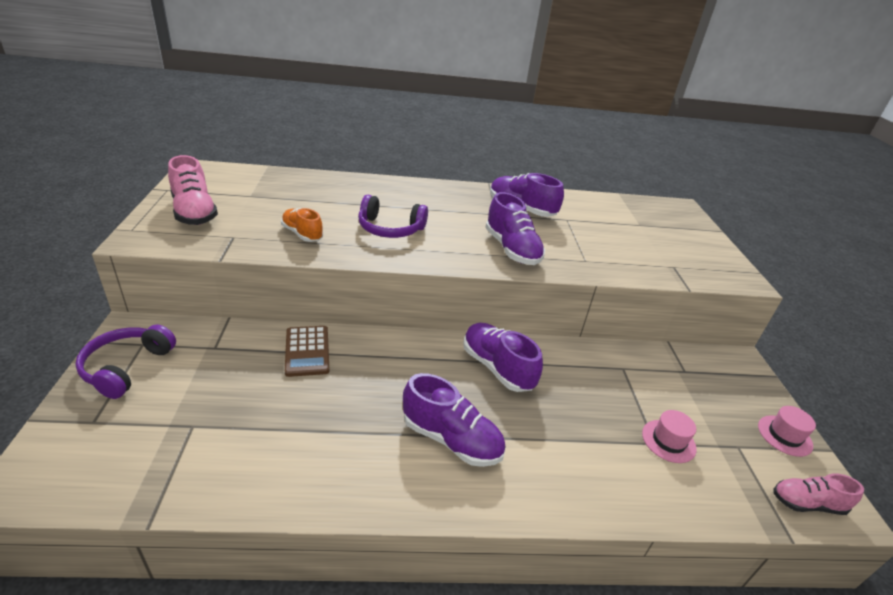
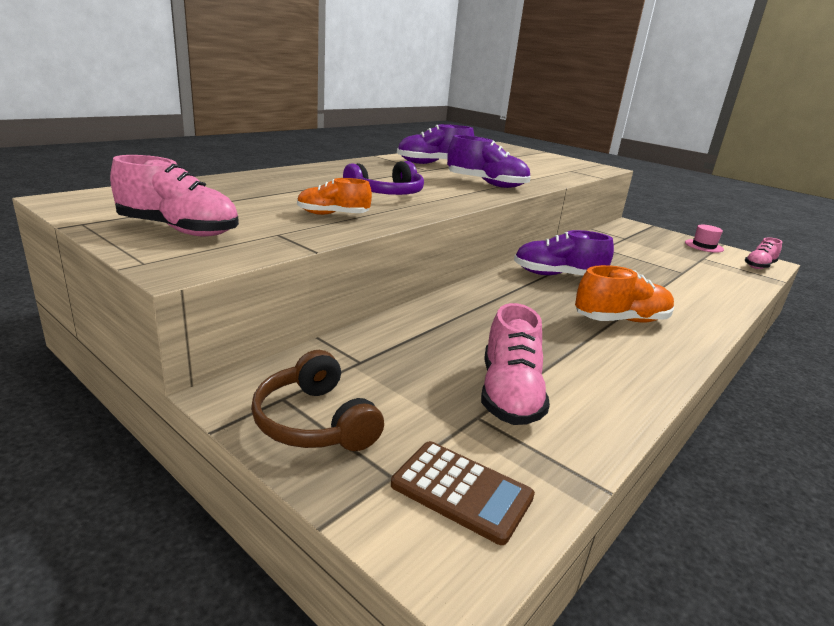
camera: 45 degrees left, 10 degrees down
purple headphones [75,324,176,399] -> brown headphones [251,350,384,451]
brown calculator [285,326,330,377] -> brown calculator moved to [391,441,535,545]
purple shoe [403,373,505,467] -> orange shoe [575,265,674,322]
pink hat [642,410,697,463] -> none
none -> pink shoe [481,303,550,425]

